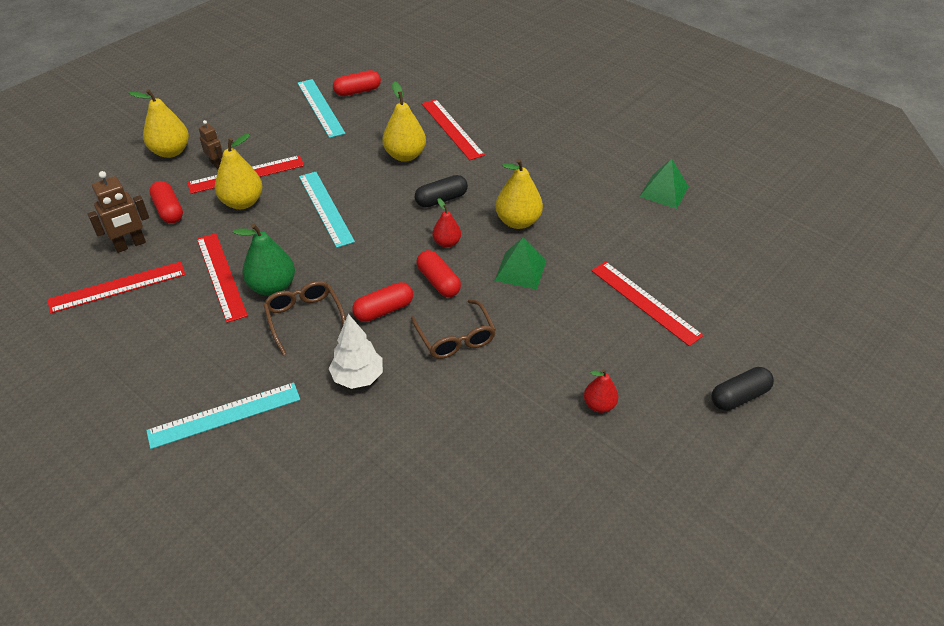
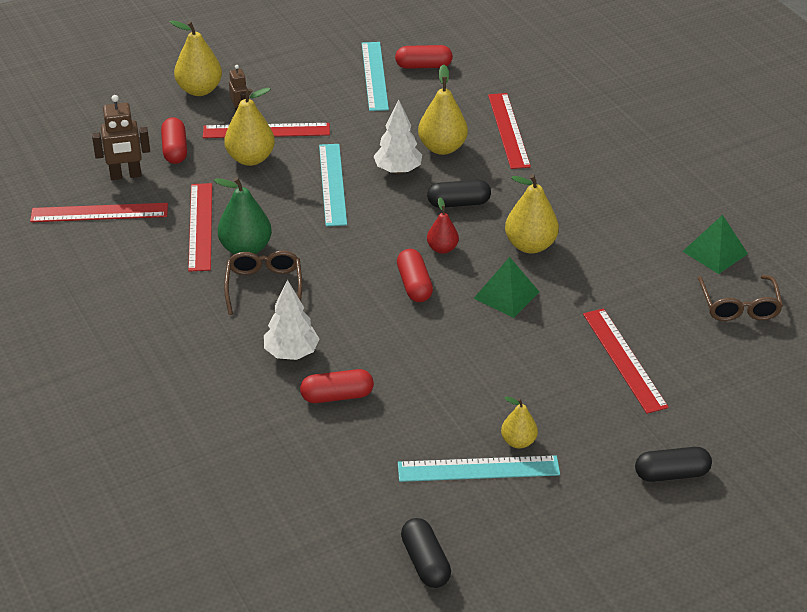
camera: 20 degrees right, 5 degrees down
turquoise ruler [146,382,300,449] -> turquoise ruler moved to [398,455,560,482]
red capsule [352,282,413,322] -> red capsule moved to [300,369,374,403]
brown glasses [411,300,496,359] -> brown glasses moved to [697,275,783,321]
red pear [584,369,618,413] -> yellow pear [501,397,538,449]
none -> white tree [374,100,422,174]
none -> black capsule [401,518,451,588]

